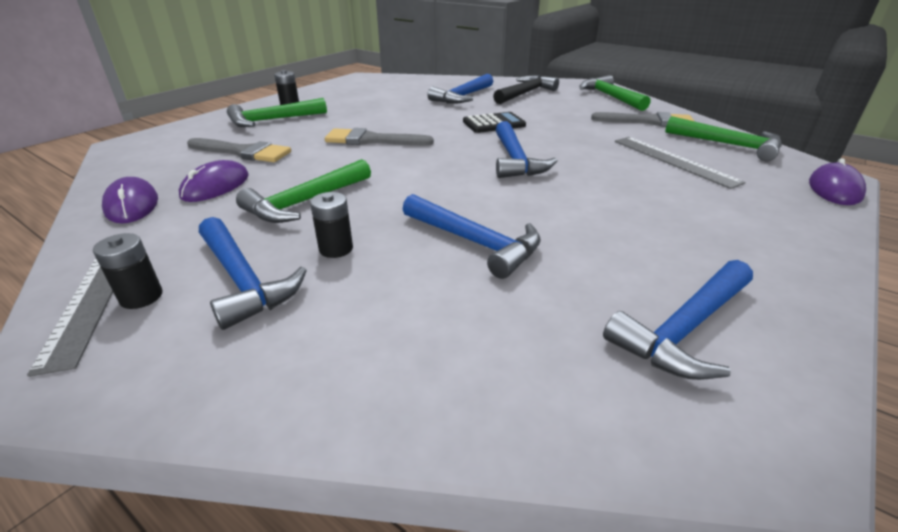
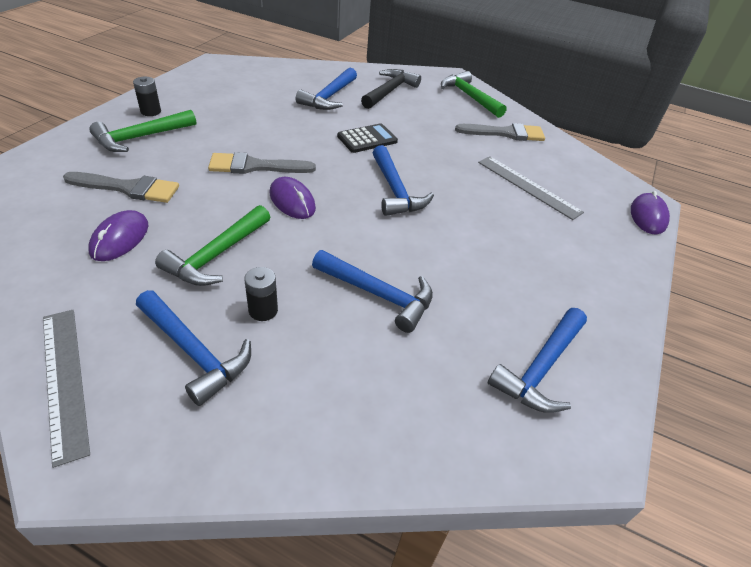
camera: 15 degrees left, 10 degrees up
black battery [93,233,163,309] -> none
purple mouse [102,177,158,223] -> purple mouse moved to [269,177,316,219]
green hammer [665,116,782,161] -> none

